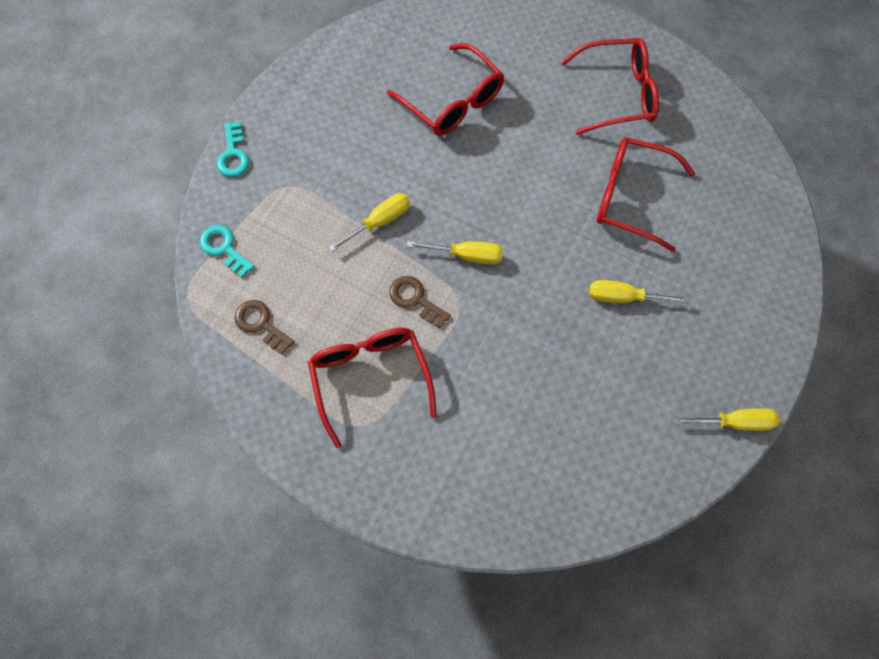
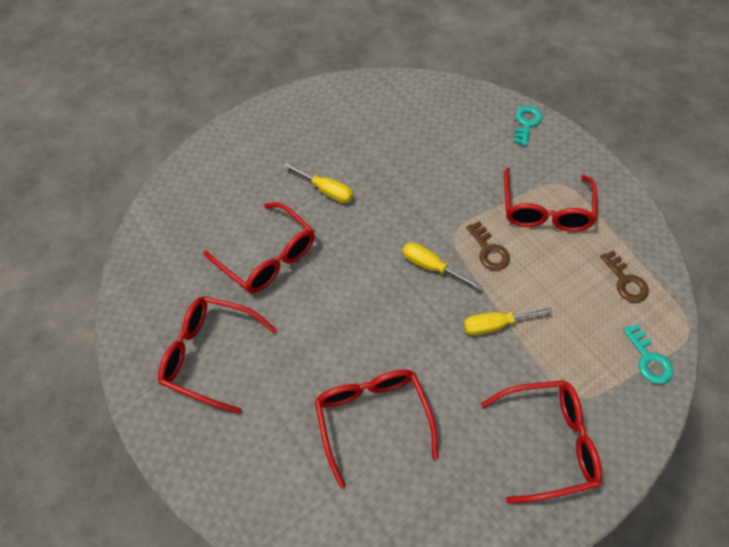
camera: 155 degrees left, 10 degrees down
turquoise key [217,122,249,177] -> turquoise key moved to [514,106,542,146]
yellow screwdriver [673,408,780,431] -> none
none -> red glasses [481,380,602,503]

